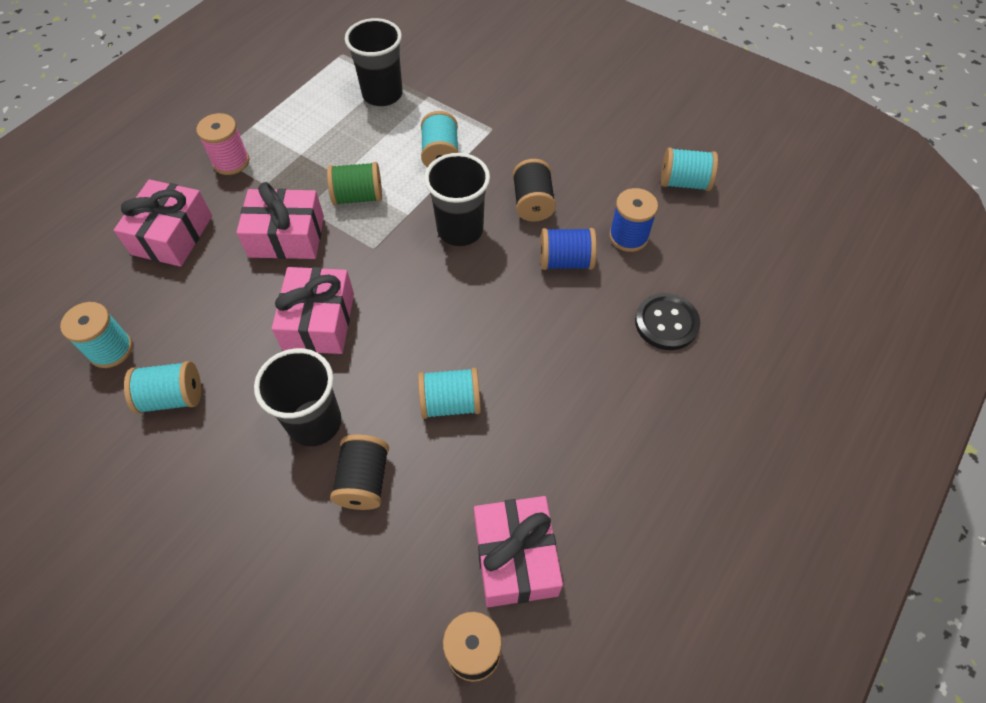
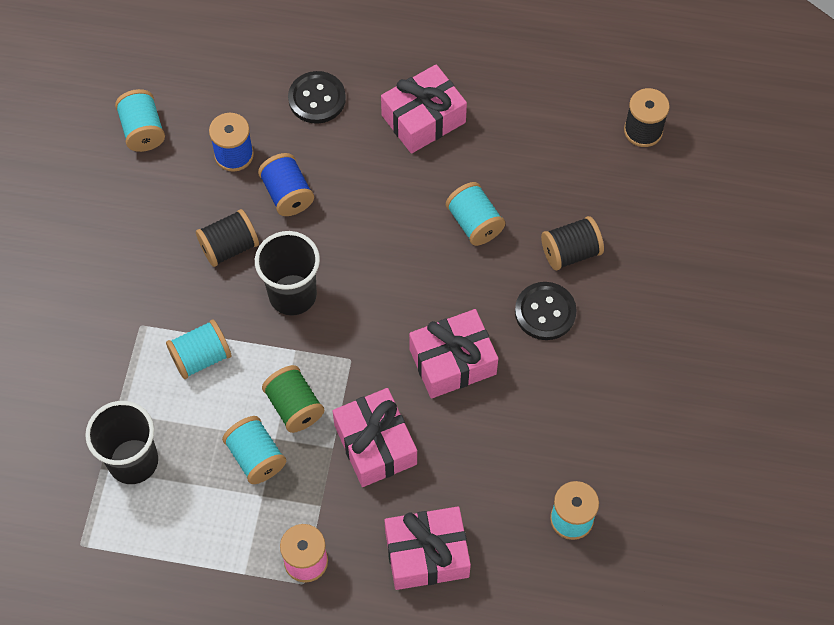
camera: 115 degrees left, 5 degrees up
turquoise spool [124,361,201,414] -> turquoise spool moved to [222,416,286,484]
black cup [254,348,342,447] -> black button [515,282,577,340]
pink gift [474,496,563,607] -> pink gift moved to [381,64,467,154]

